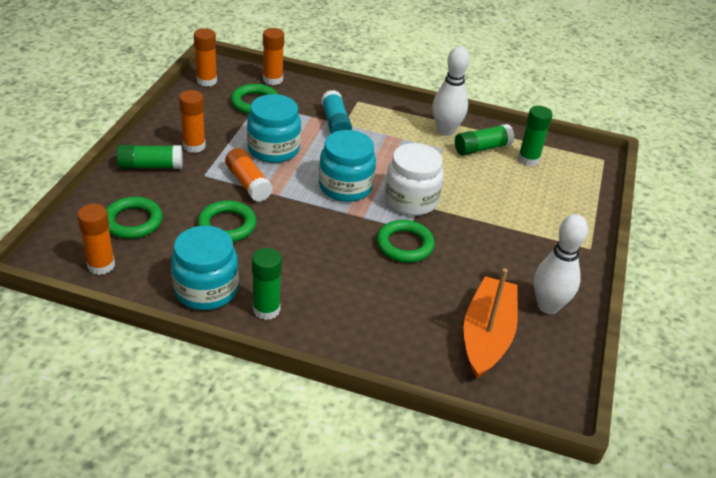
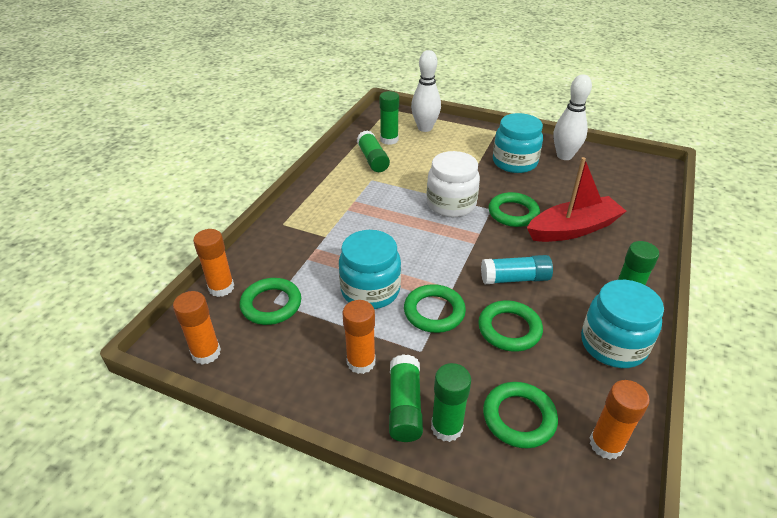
camera: 80 degrees left, 0 degrees up
orange glue stick [225,148,273,202] -> green ring [404,284,466,333]
turquoise jar [319,130,376,202] -> turquoise jar moved to [493,113,543,173]
turquoise glue stick [321,90,352,134] -> turquoise glue stick moved to [481,255,553,284]
white bowling pin [433,46,470,136] -> white bowling pin moved to [411,50,441,132]
orange boat [464,268,518,379] -> none
none -> green glue stick [431,363,471,442]
none -> red boat [527,157,626,242]

